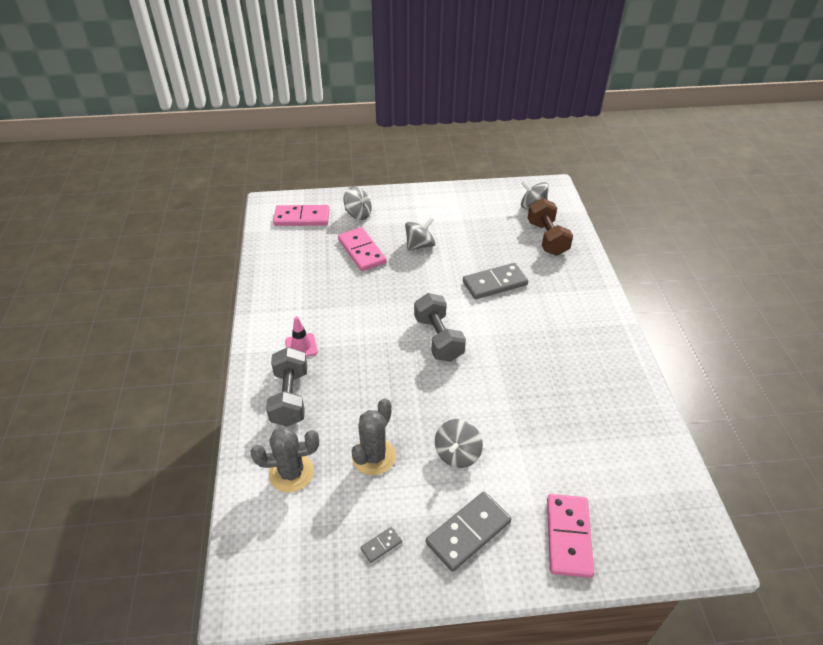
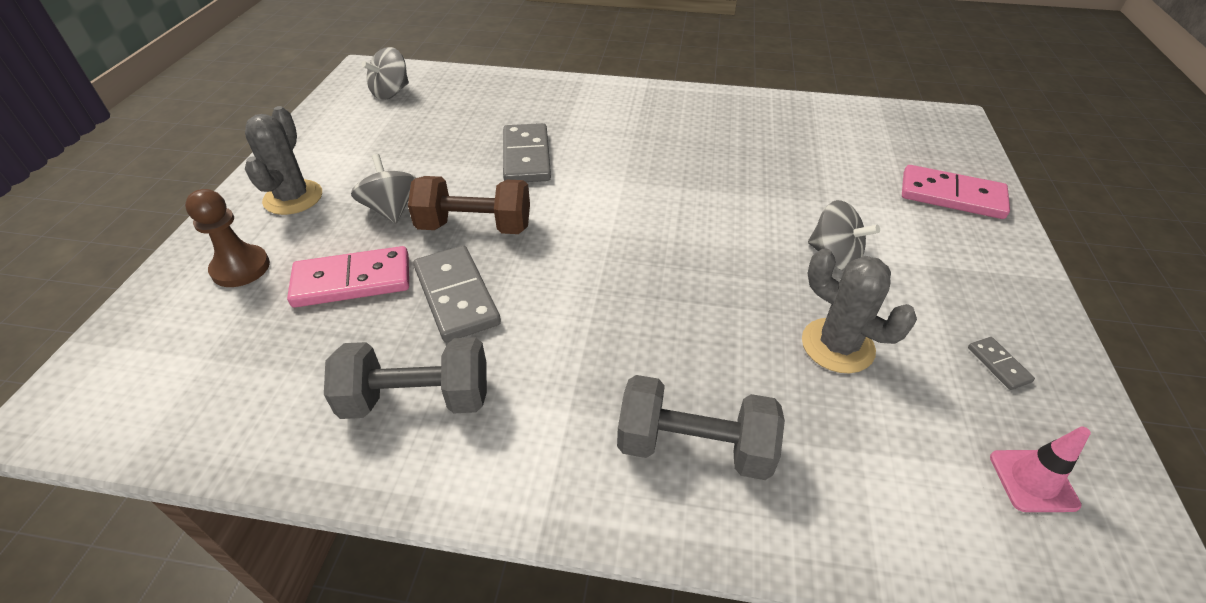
camera: 75 degrees left, 0 degrees up
grey cactus [251,426,319,492] -> grey cactus moved to [245,106,322,215]
pink domino [273,205,330,226] -> none
pink traffic cone [285,316,318,357] -> pink traffic cone moved to [990,426,1091,512]
grey spinning top [343,186,372,220] -> brown pawn [185,189,270,287]
grey dumbbell [414,293,466,362] -> grey dumbbell moved to [324,337,487,419]
grey domino [426,492,511,572] -> grey domino moved to [413,245,501,342]
brown dumbbell [528,198,573,256] -> brown dumbbell moved to [408,176,530,234]

